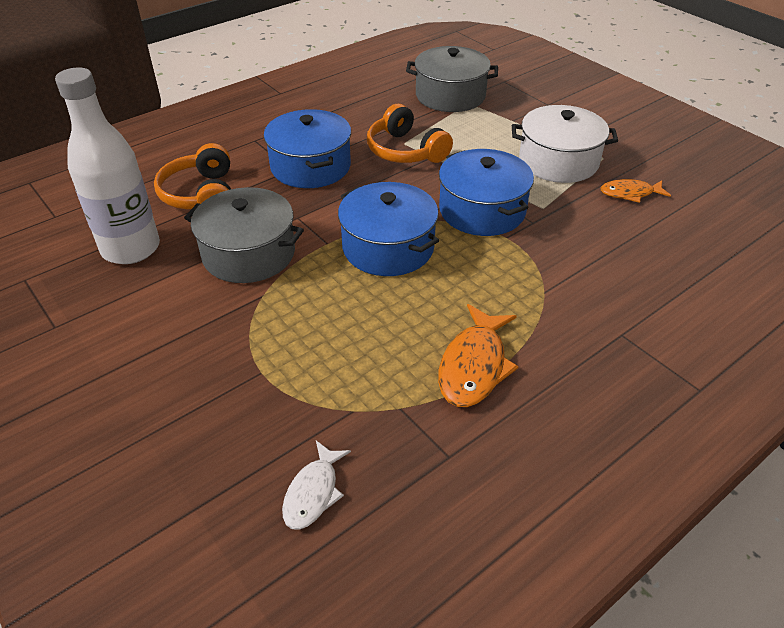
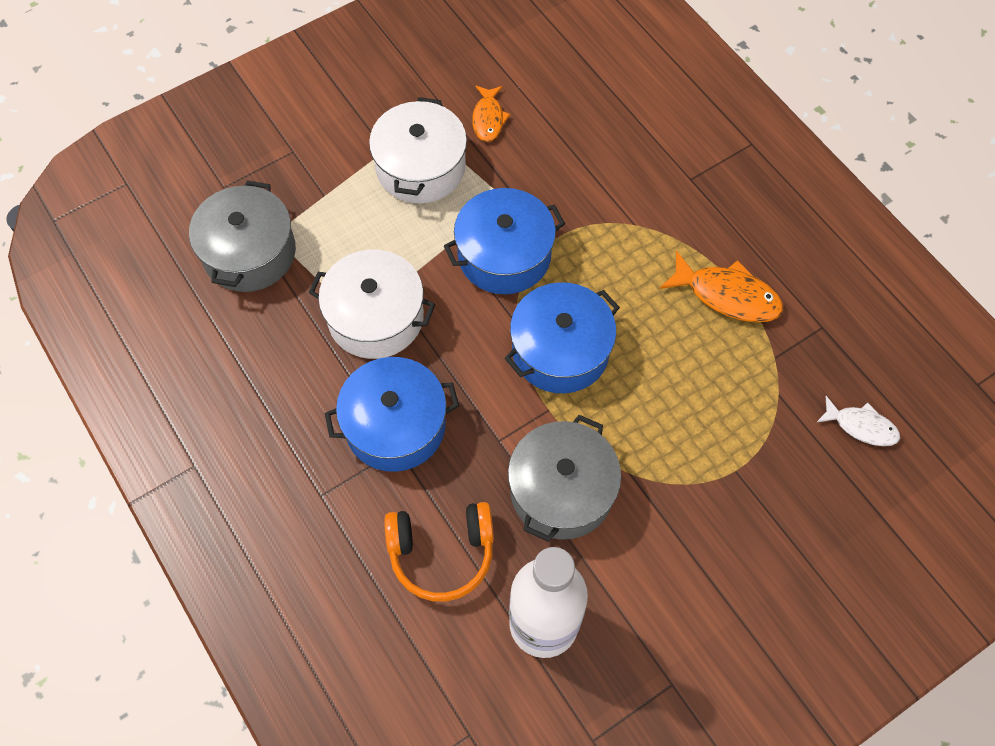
camera: 85 degrees left, 20 degrees up
orange headphones [367,104,453,163] -> white pot [309,250,435,359]

